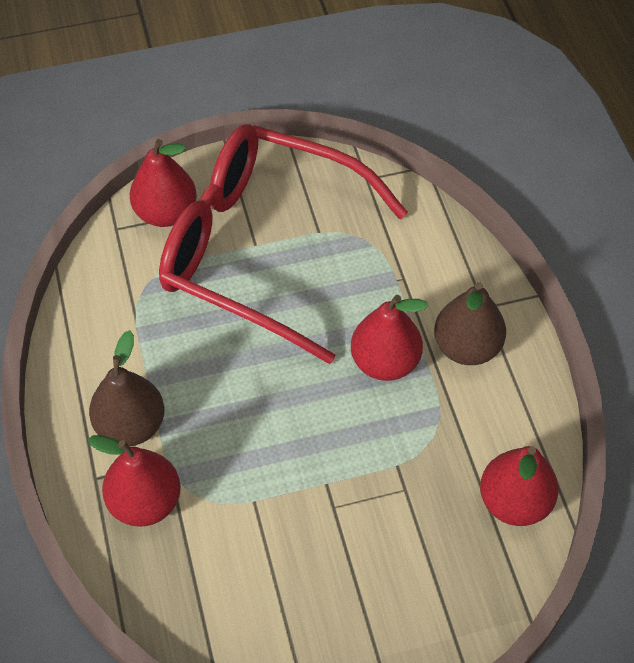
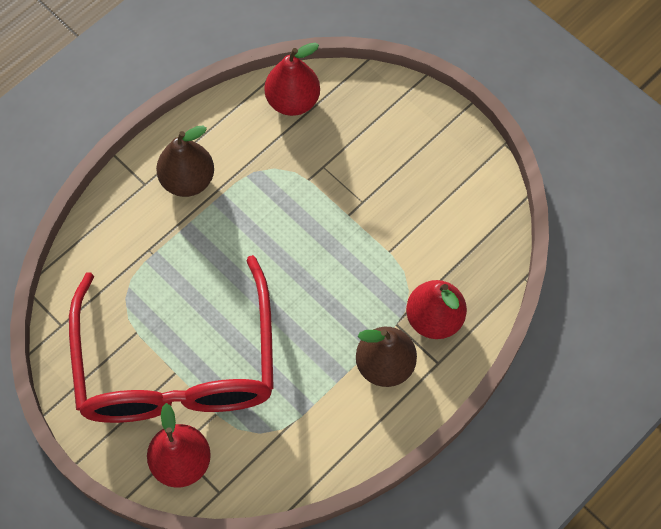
camera: 120 degrees left, 10 degrees up
red pear [351,295,428,381] -> none

